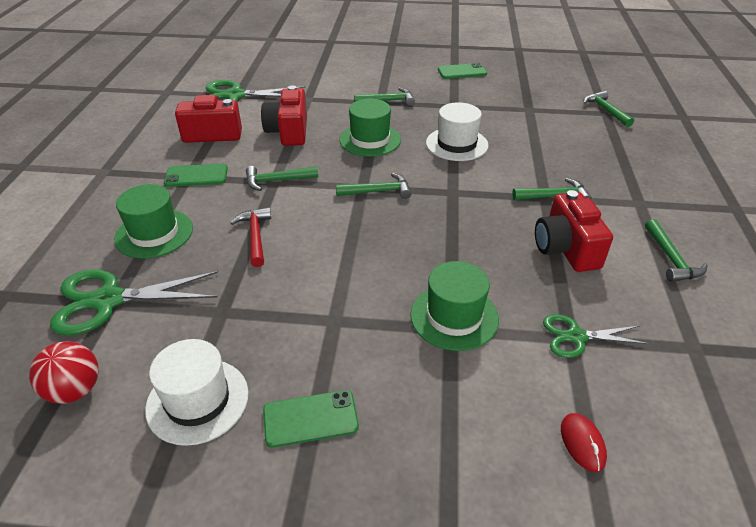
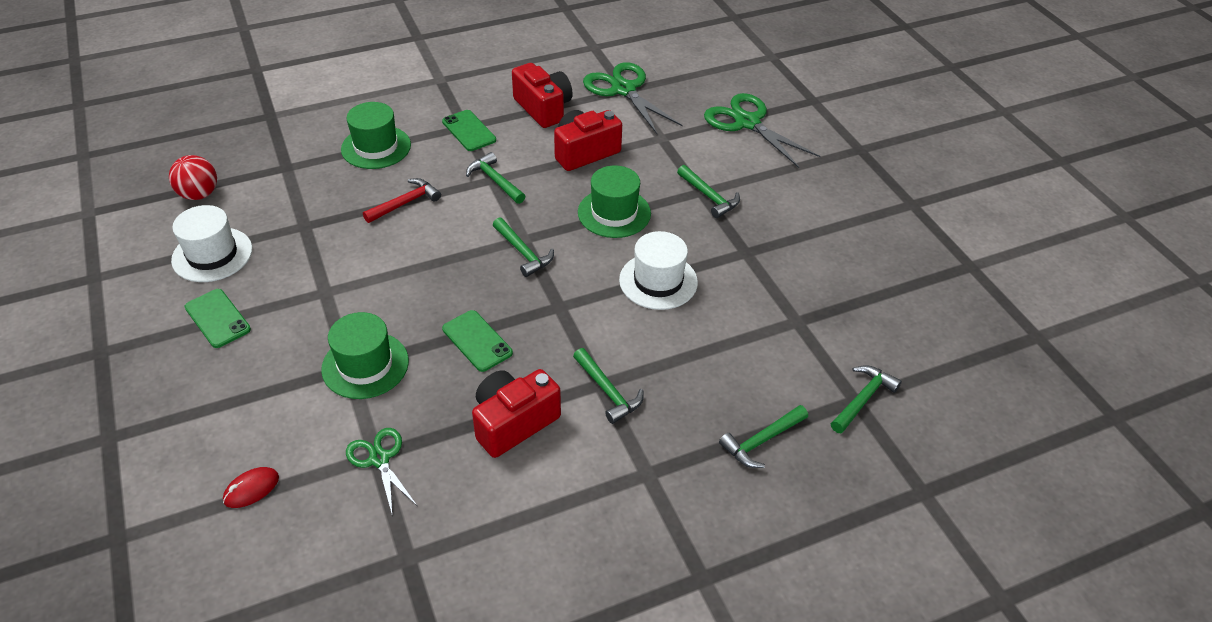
camera: 60 degrees right, 5 degrees up
green scissors [50,269,219,336] -> green scissors moved to [704,93,821,168]
green phone [438,63,487,79] -> green phone moved to [442,310,513,372]
green hammer [645,219,708,282] -> green hammer moved to [719,405,808,468]

